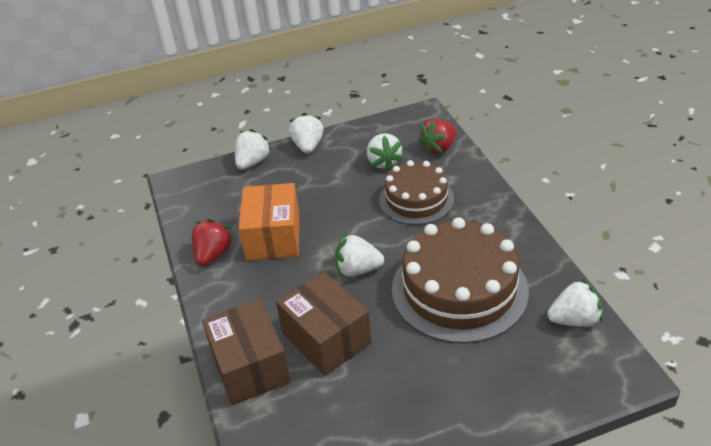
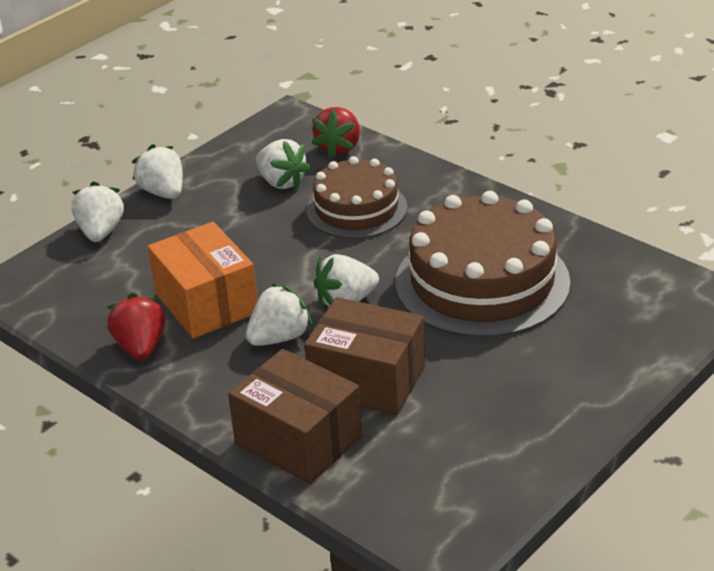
camera: 30 degrees left, 5 degrees down
white strawberry [547,278,603,327] -> white strawberry moved to [246,284,313,346]

